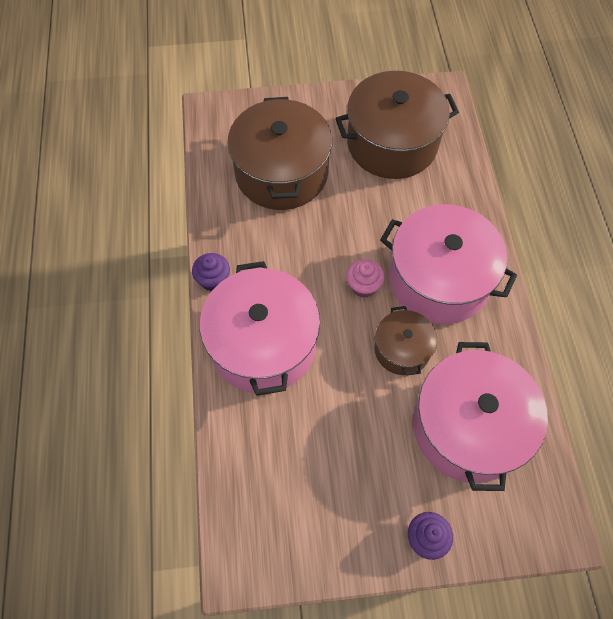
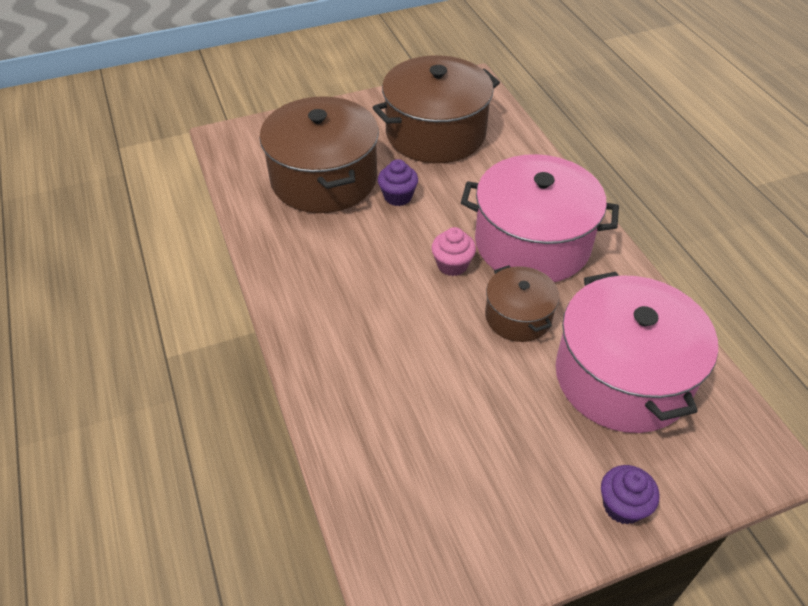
camera: 15 degrees left, 15 degrees down
purple cupcake [192,253,230,291] -> purple cupcake moved to [378,159,418,206]
pink pot [200,261,320,396] -> none

